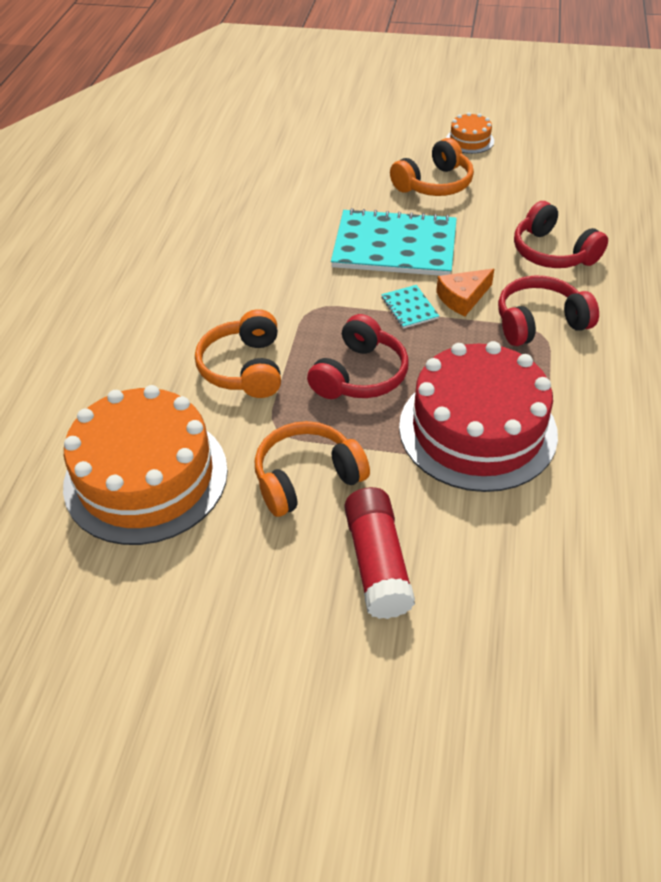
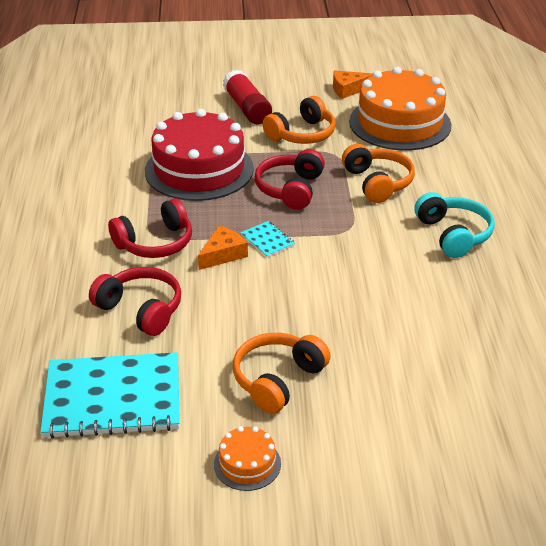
camera: 165 degrees right, 10 degrees down
turquoise notebook [331,208,457,276] -> turquoise notebook moved to [40,352,180,439]
none -> orange cheese [333,70,373,99]
none -> turquoise headphones [414,192,495,258]

